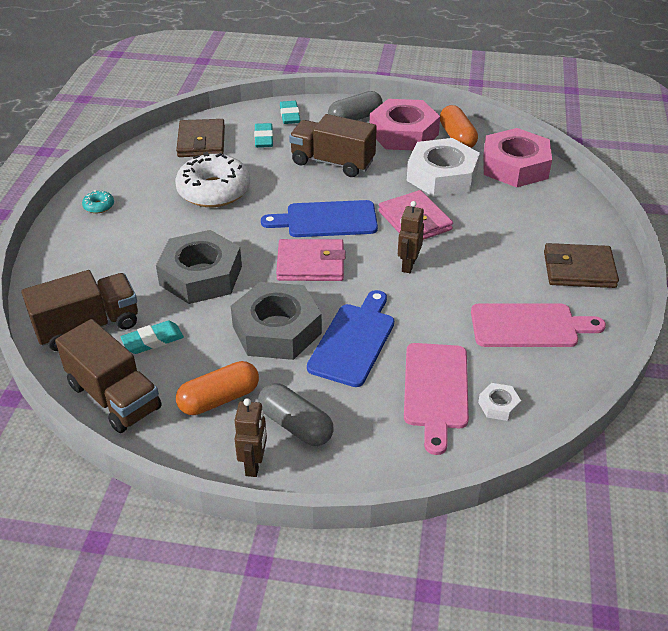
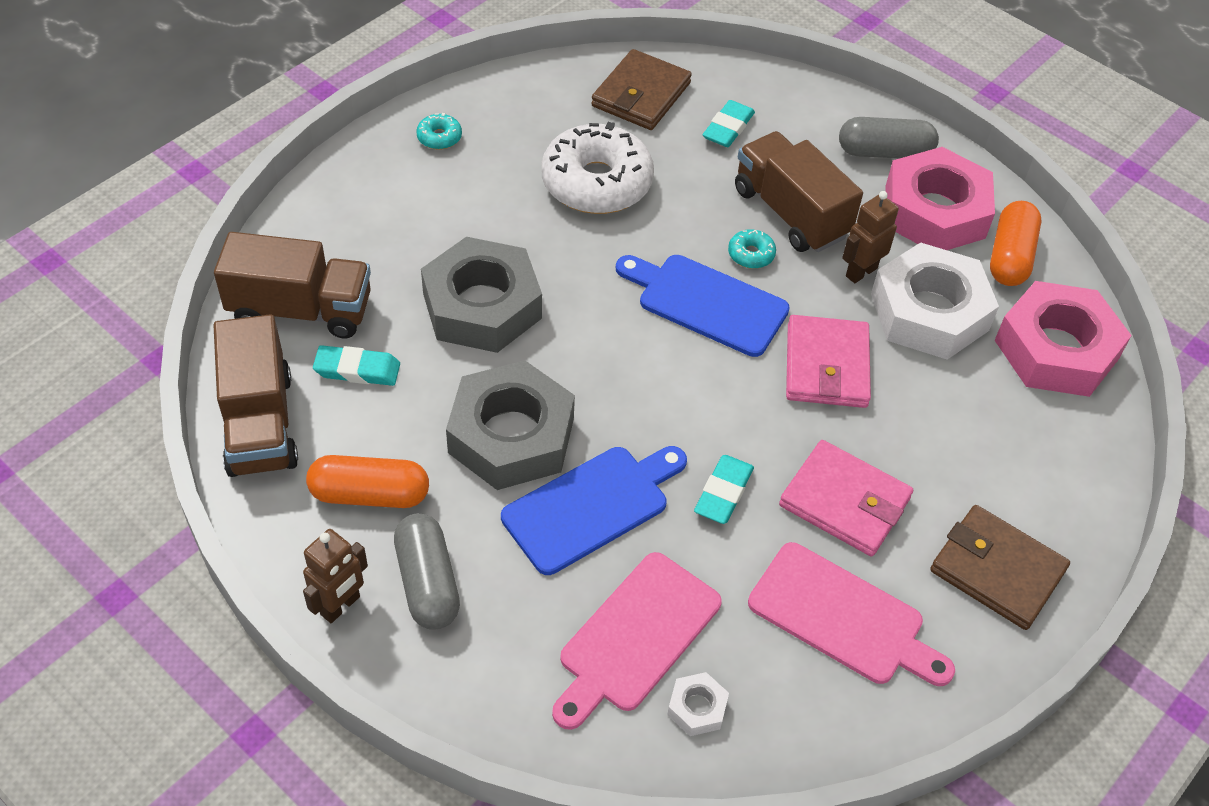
camera: 30 degrees right, 10 degrees up
pink wallet [276,239,346,281] -> pink wallet moved to [779,440,913,556]
turquoise eraser [280,101,300,124] -> turquoise eraser moved to [694,455,754,524]
brown robot [398,201,424,273] -> brown robot moved to [842,191,899,283]
none -> turquoise donut [728,229,776,269]

